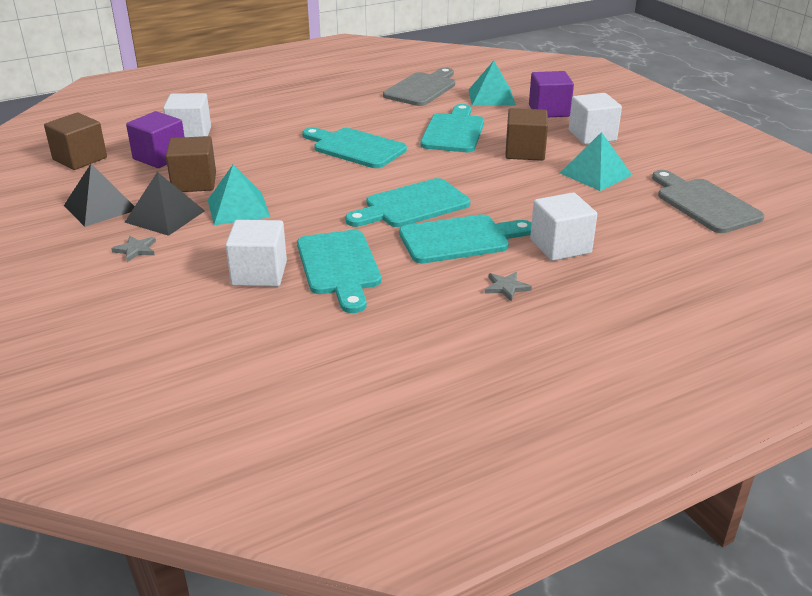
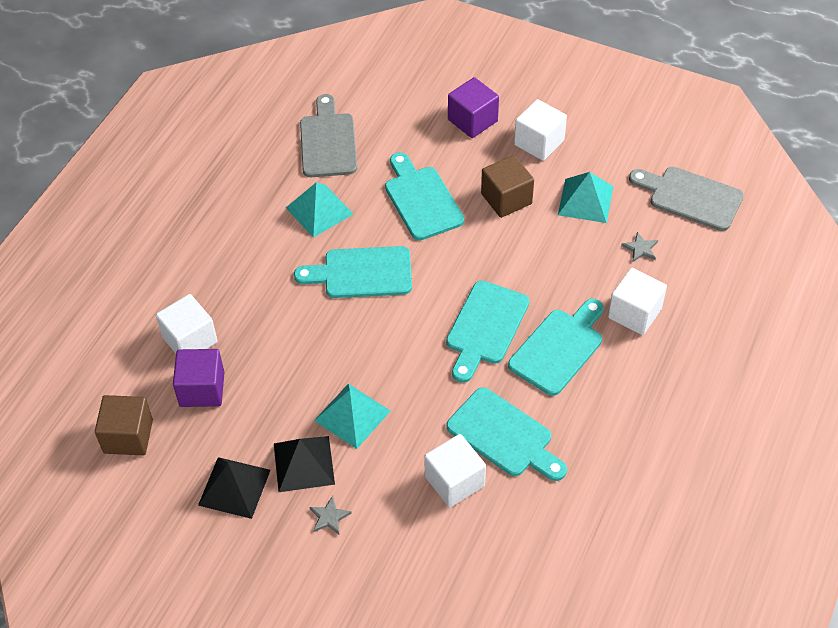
camera: 35 degrees left, 20 degrees up
brown cube [166,136,216,192] -> none
turquoise pyramid [469,61,516,106] -> turquoise pyramid moved to [286,182,353,238]
grey star [485,272,532,302] -> grey star moved to [621,232,658,262]

